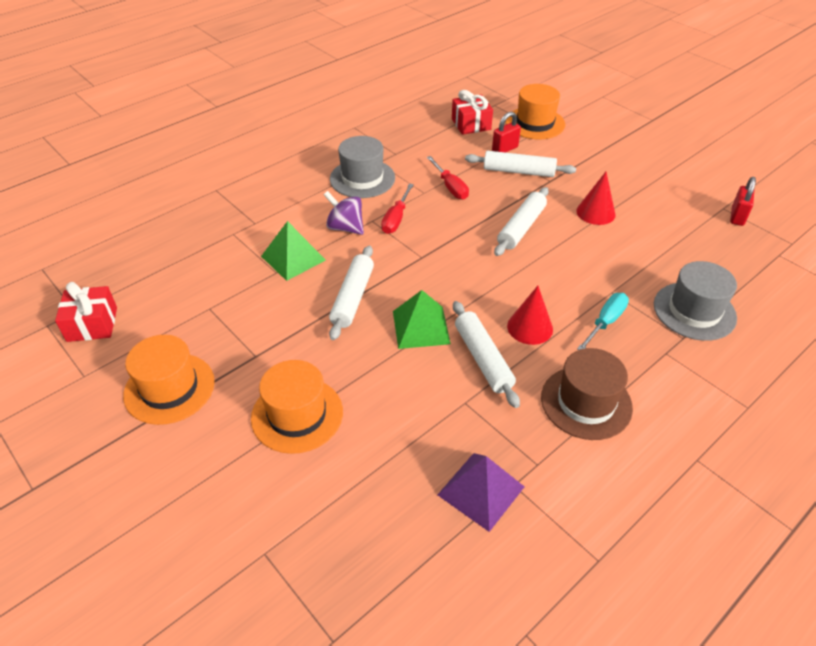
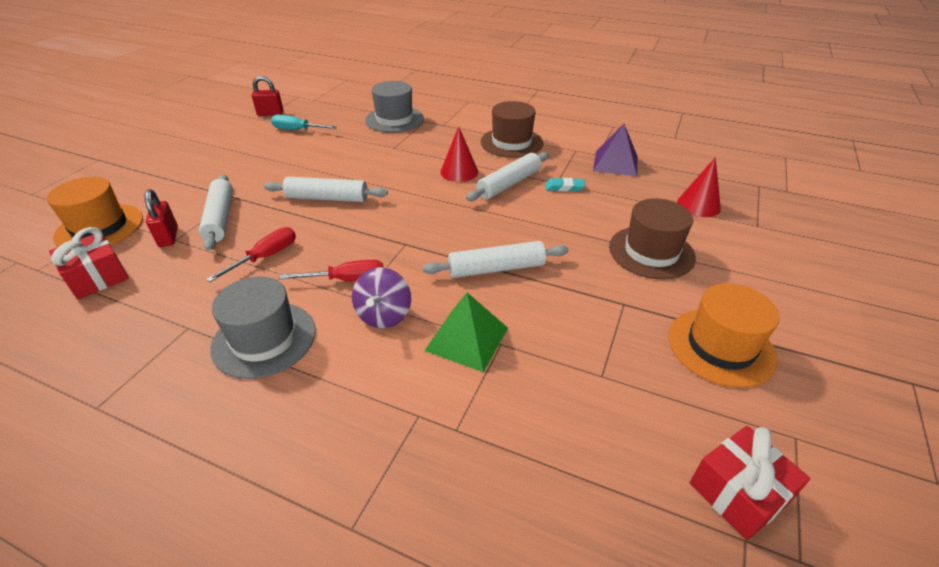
camera: 115 degrees left, 5 degrees down
orange hat [251,360,343,454] -> brown hat [609,198,696,279]
green pyramid [393,290,451,349] -> none
red padlock [492,112,521,153] -> red padlock turned 45 degrees clockwise [144,189,178,247]
red cone [576,172,616,225] -> red cone moved to [677,157,721,217]
turquoise screwdriver [577,293,629,350] -> turquoise screwdriver moved to [271,115,337,130]
none -> turquoise eraser [545,178,585,191]

